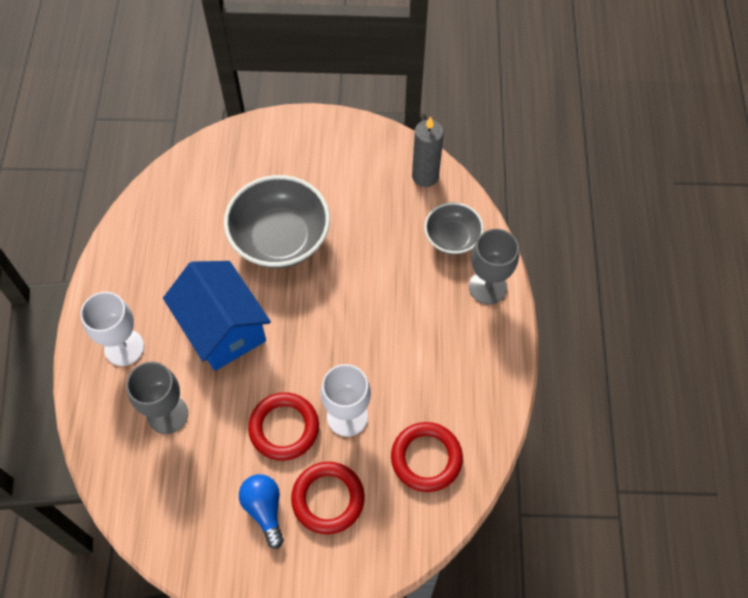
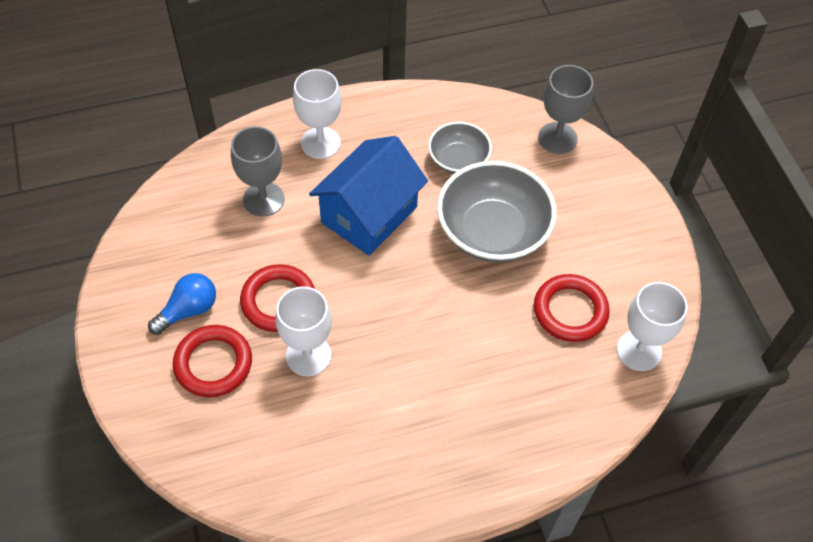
camera: 70 degrees right, 5 degrees down
red ring [391,422,463,492] -> red ring moved to [534,274,610,342]
grey candle [412,116,444,187] -> white goblet [617,282,687,371]
grey bowl [424,202,484,255] -> grey bowl moved to [428,122,492,174]
grey goblet [469,229,519,305] -> grey goblet moved to [538,65,593,154]

